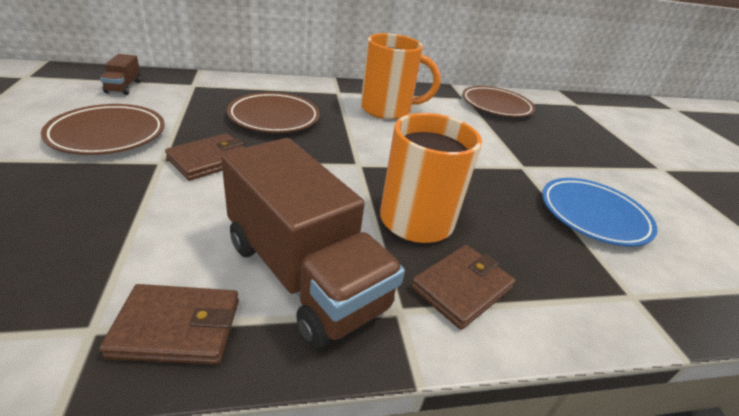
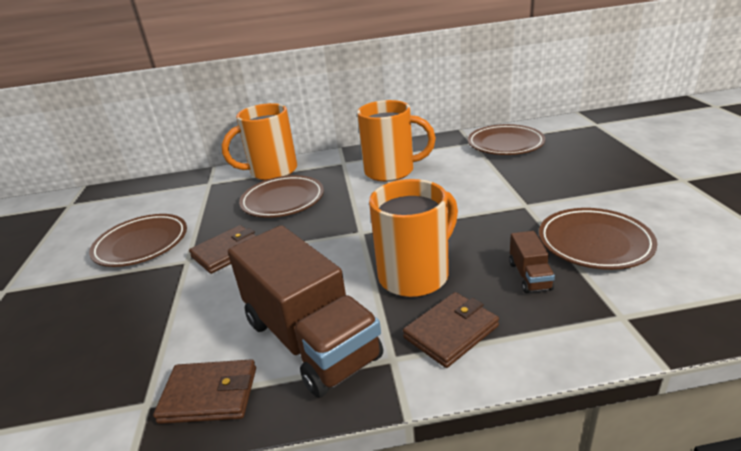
camera: 10 degrees right, 5 degrees down
brown truck [100,54,141,95] -> brown truck moved to [509,231,555,293]
blue plate [542,178,658,246] -> brown plate [539,208,657,270]
none -> orange mug [222,103,297,180]

